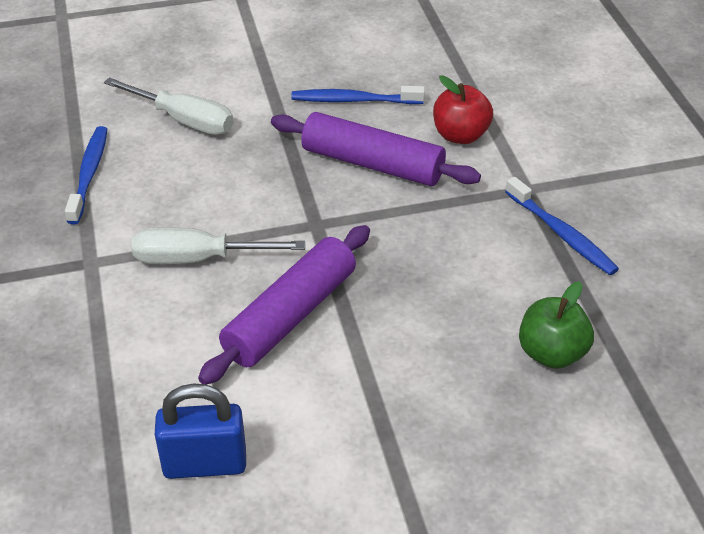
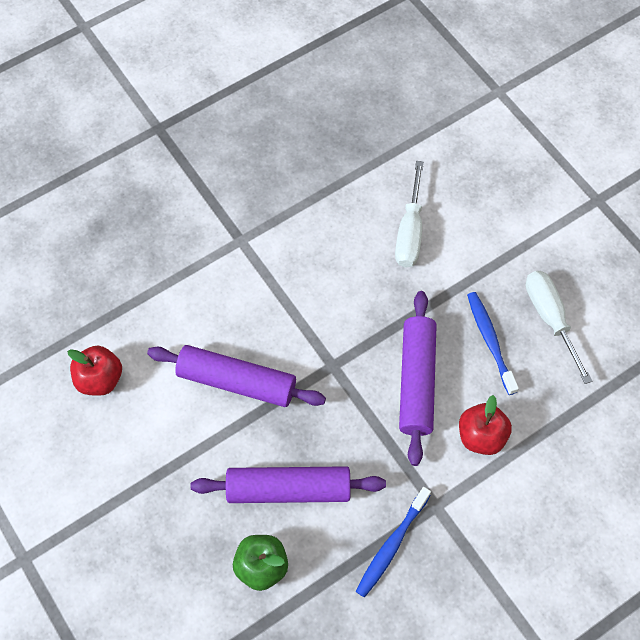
camera: 70 degrees right, 20 degrees up
blue toothbrush [65,126,107,224] -> none
white screwdriver [132,227,305,264] -> white screwdriver moved to [525,271,592,384]
blue padlock [155,384,246,479] -> red apple [67,346,122,396]
none -> purple rolling pin [191,466,386,503]

